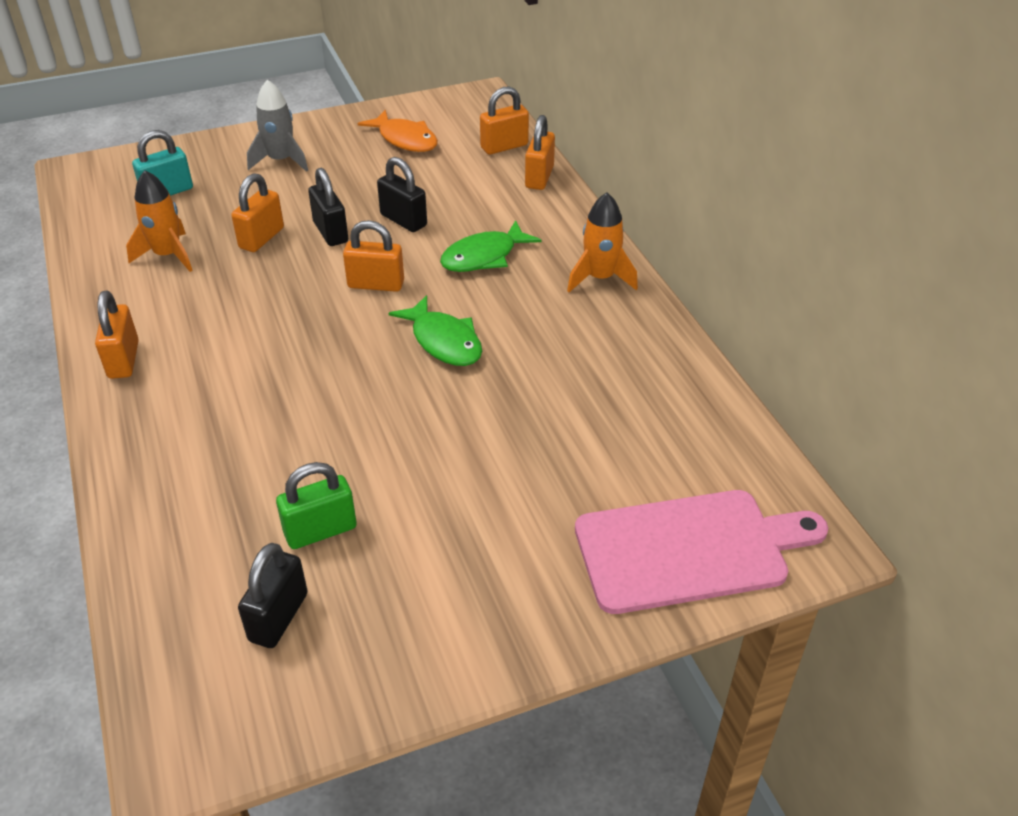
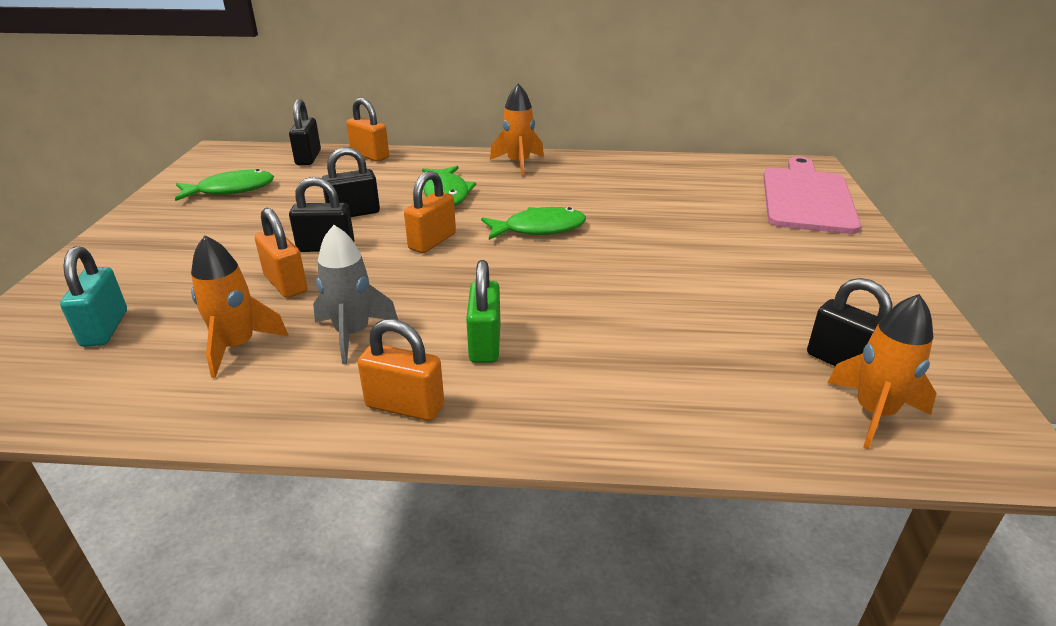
camera: 65 degrees left, 10 degrees down
grey rocket [247,80,308,172] -> grey rocket moved to [313,225,398,364]
green padlock [276,462,357,549] -> green padlock moved to [466,260,500,363]
orange fish [358,110,438,152] -> green fish [175,169,274,201]
orange padlock [480,87,529,155] -> black padlock [289,99,321,165]
none -> orange rocket [828,294,937,449]

